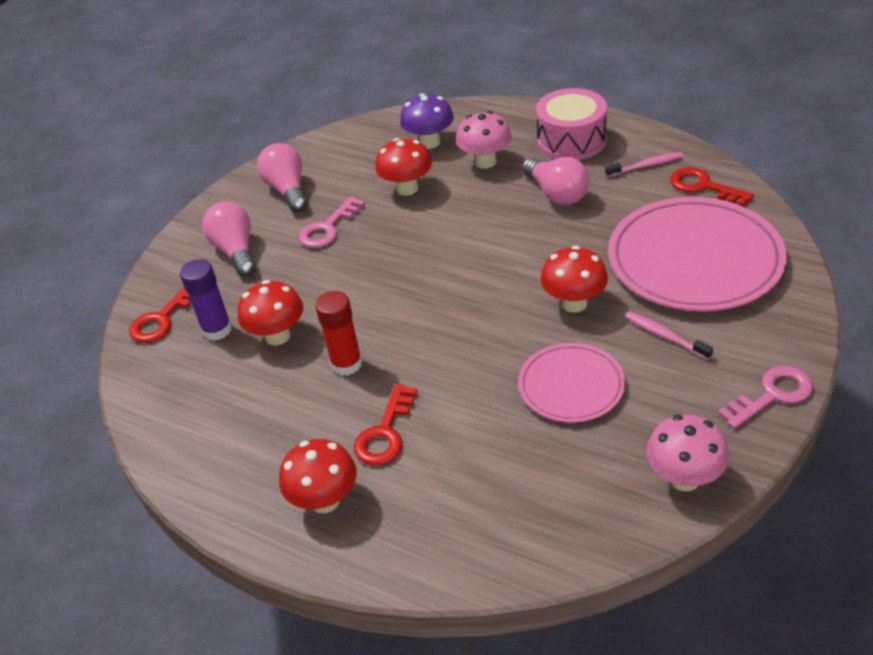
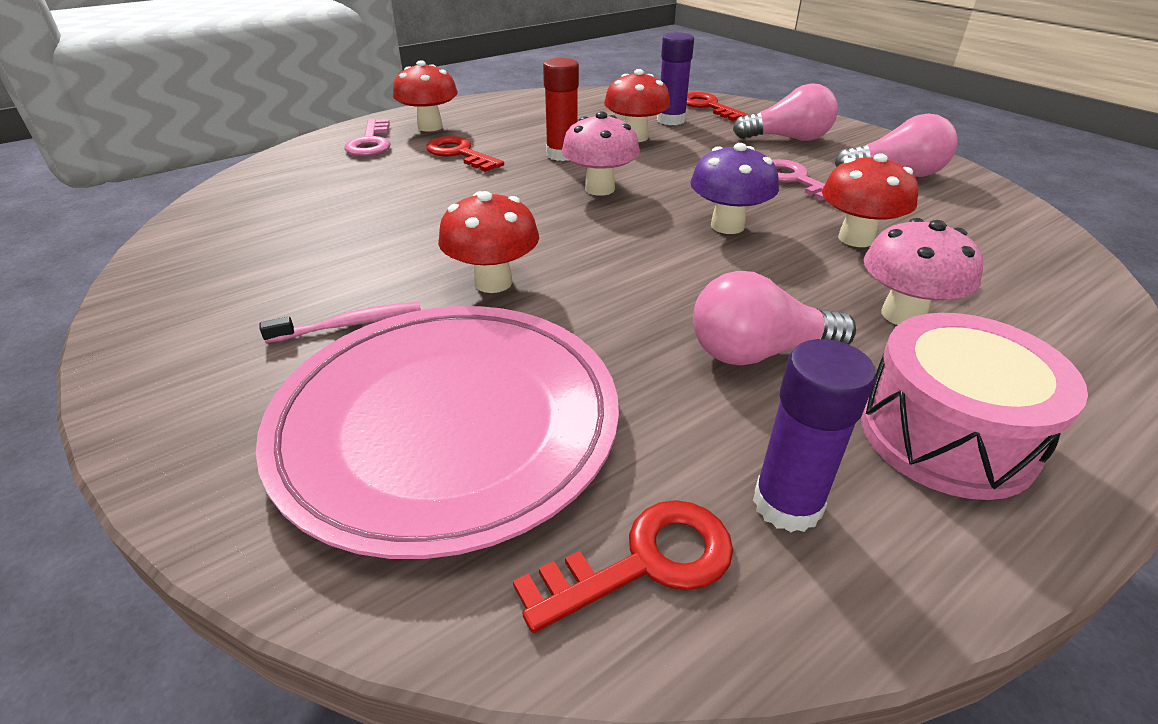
camera: 110 degrees right, 5 degrees down
purple mushroom [400,93,454,149] -> purple mushroom moved to [690,143,779,234]
pink plate [518,343,625,423] -> none
pink toothbrush [605,152,683,177] -> purple glue stick [753,339,876,532]
pink mushroom [646,415,729,491] -> pink mushroom moved to [562,111,640,196]
pink key [717,366,813,429] -> pink key moved to [344,119,391,156]

